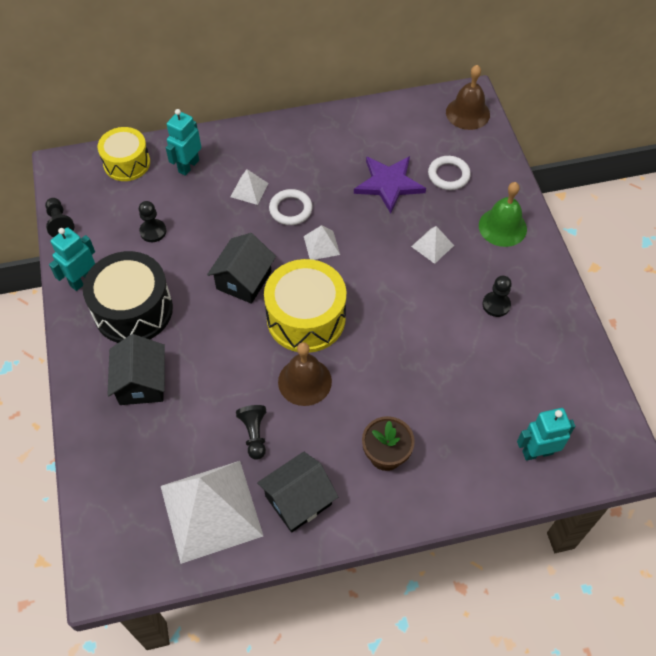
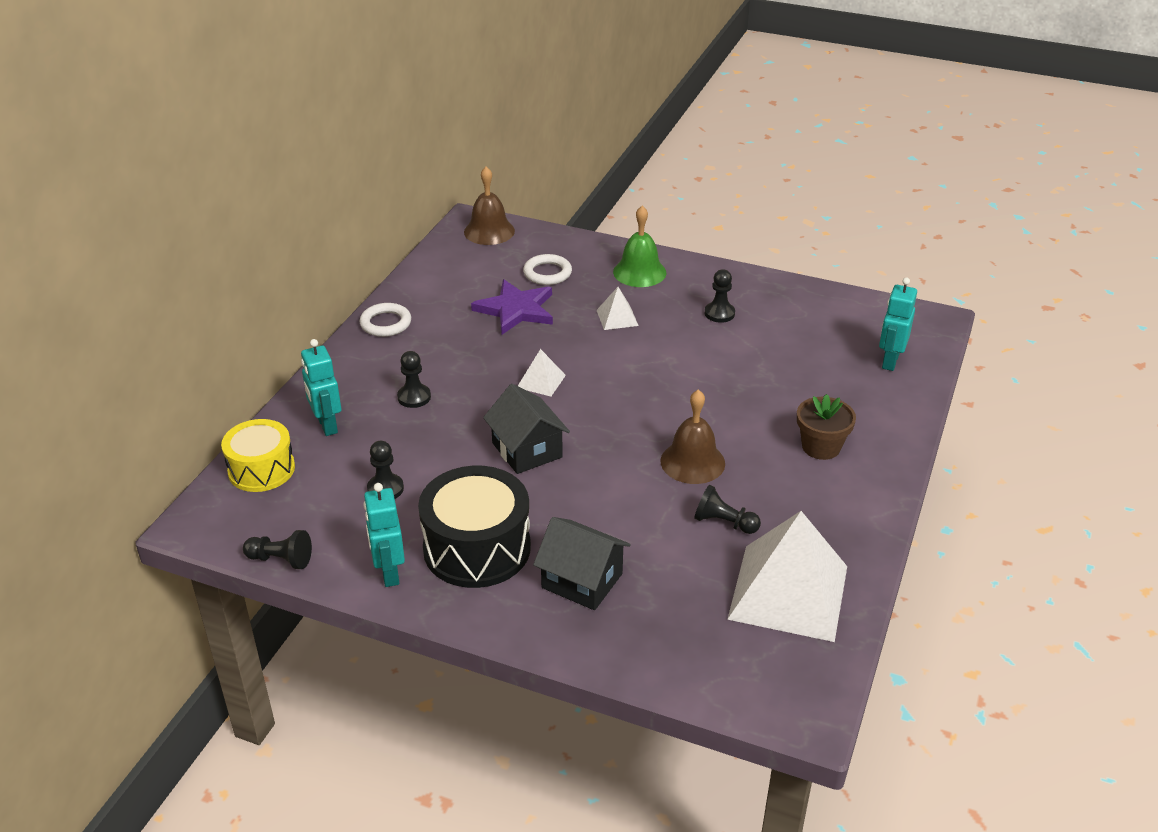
camera: 55 degrees left, 20 degrees down
white pyramid [231,169,269,205] -> black pawn [397,351,431,408]
black house [257,452,338,533] -> none
yellow drum [264,259,346,353] -> none
white ring [269,189,313,225] -> white ring moved to [360,303,411,337]

